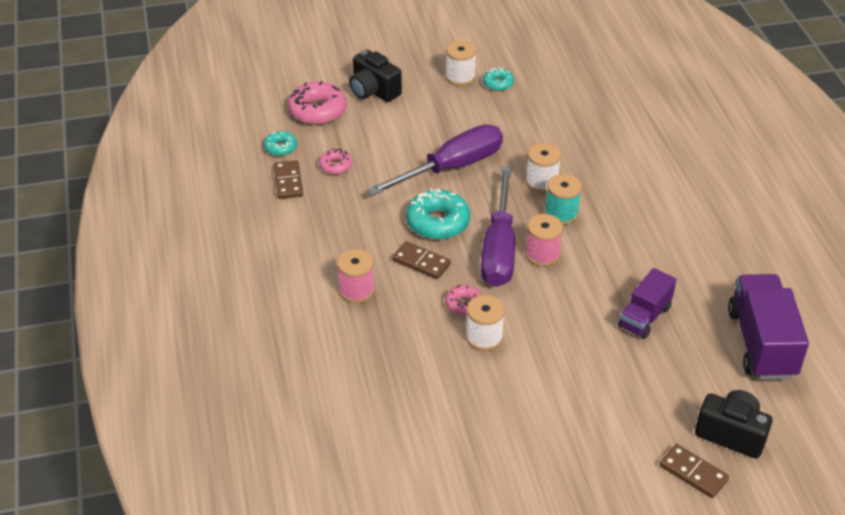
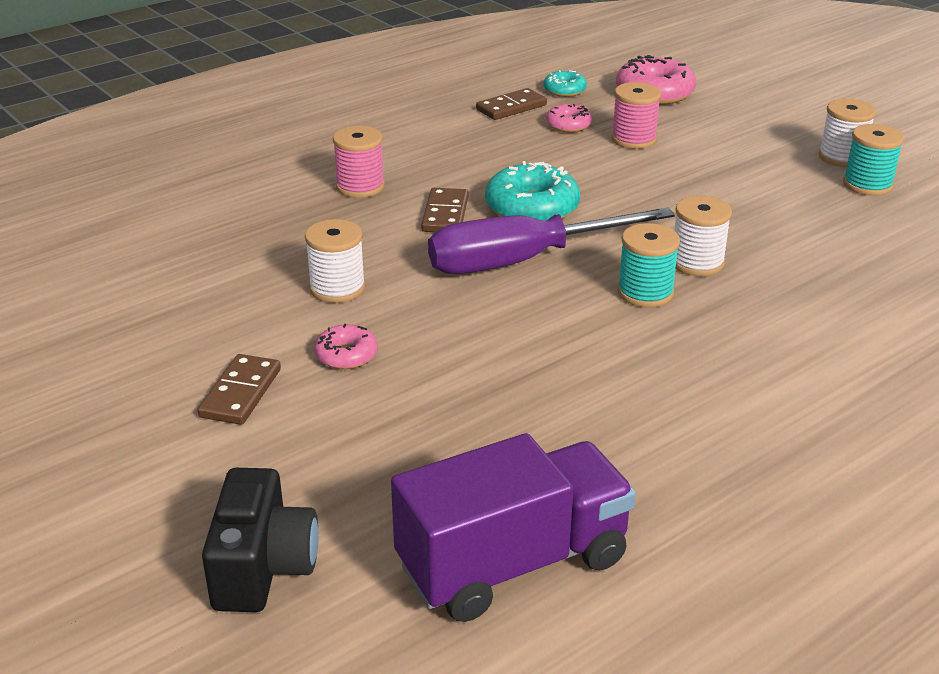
camera: 65 degrees right, 10 degrees down
black camera [349,50,402,102] -> none
purple screwdriver [367,124,503,196] -> none
pink donut [445,285,482,315] -> pink donut moved to [314,324,378,369]
turquoise donut [483,67,514,91] -> turquoise spool [843,124,904,196]
pink spool [525,214,563,267] -> pink spool moved to [611,82,661,149]
purple truck [618,268,676,339] -> none
brown domino [660,444,729,498] -> brown domino moved to [197,354,281,425]

